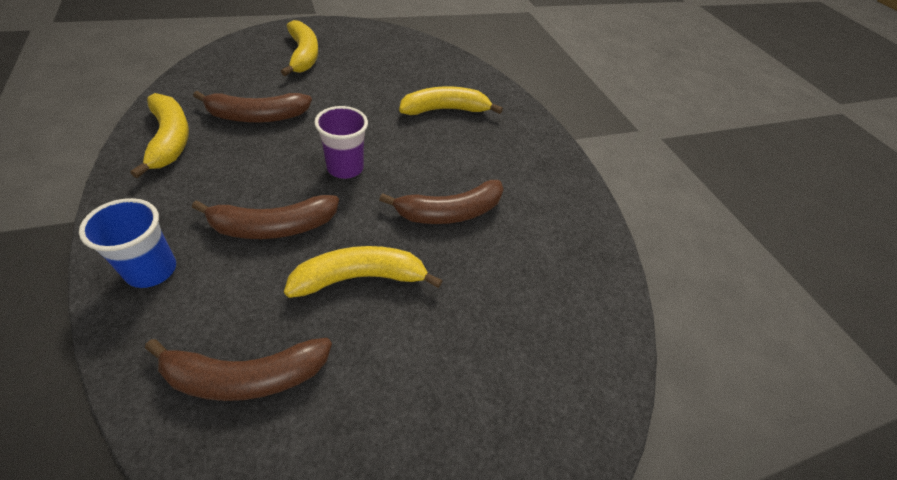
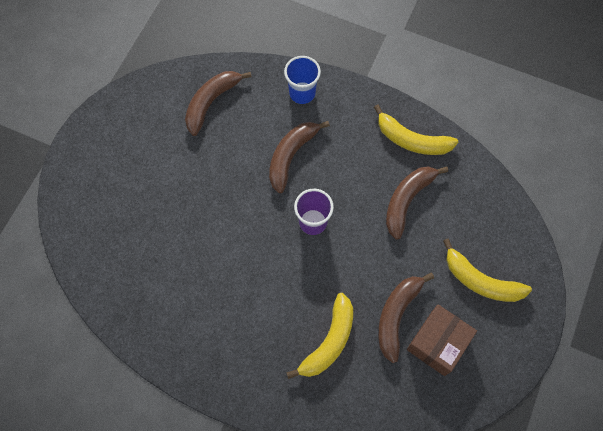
camera: 140 degrees right, 20 degrees up
yellow banana [284,246,443,298] -> none
brown banana [379,180,503,224] -> brown banana moved to [378,273,434,363]
none -> brown box [407,304,477,376]

